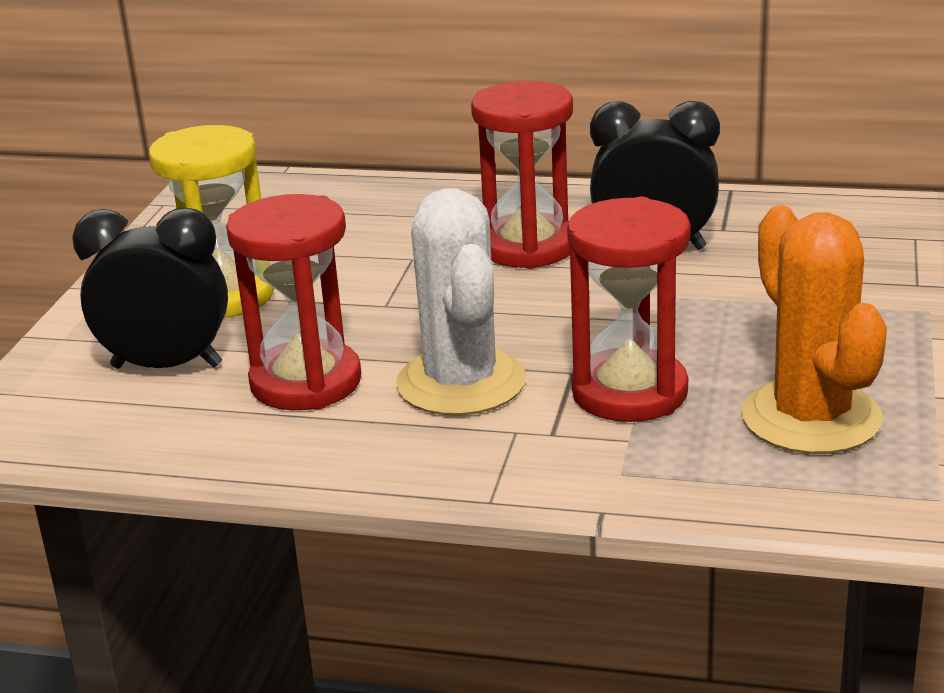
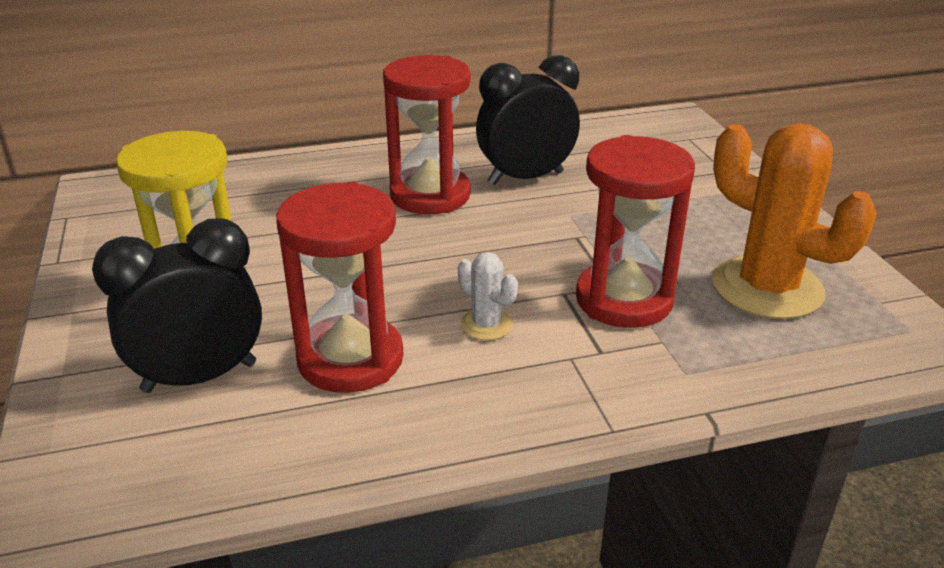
camera: 30 degrees left, 5 degrees up
white cactus [396,188,526,416] -> white cactus [458,252,518,340], size x0.45

